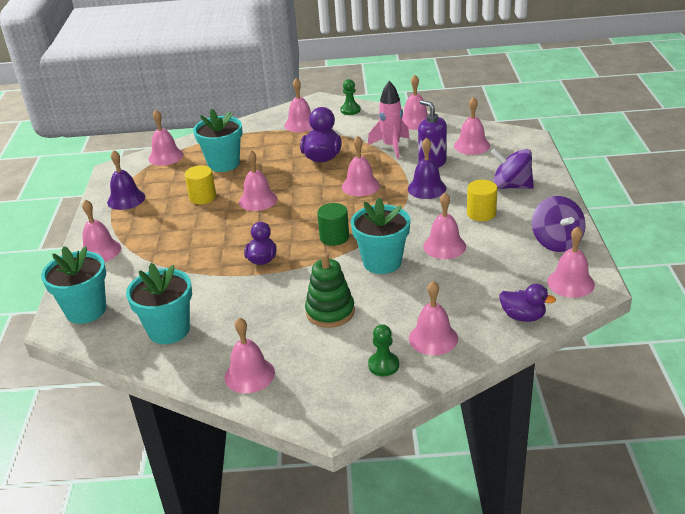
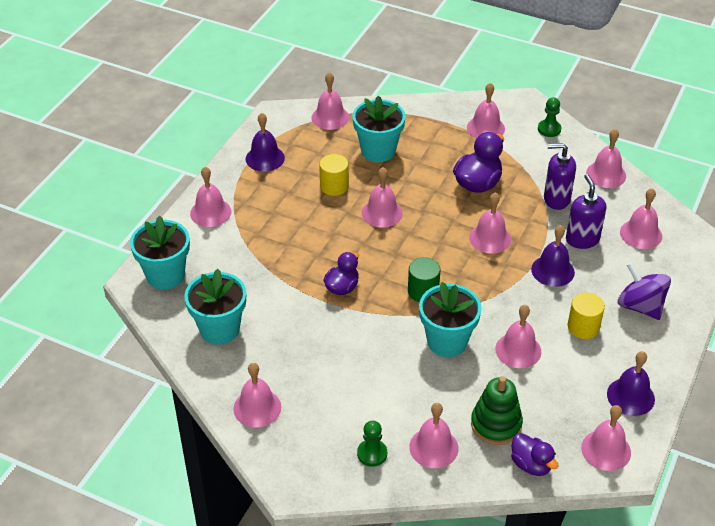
camera: 25 degrees right, 10 degrees up
green stacking toy [305,253,355,328] -> green stacking toy moved to [471,376,523,445]
pink rocket [368,81,410,159] -> purple soap dispenser [544,143,576,210]
purple spinning top [532,196,586,252] -> purple bell [607,351,655,416]

